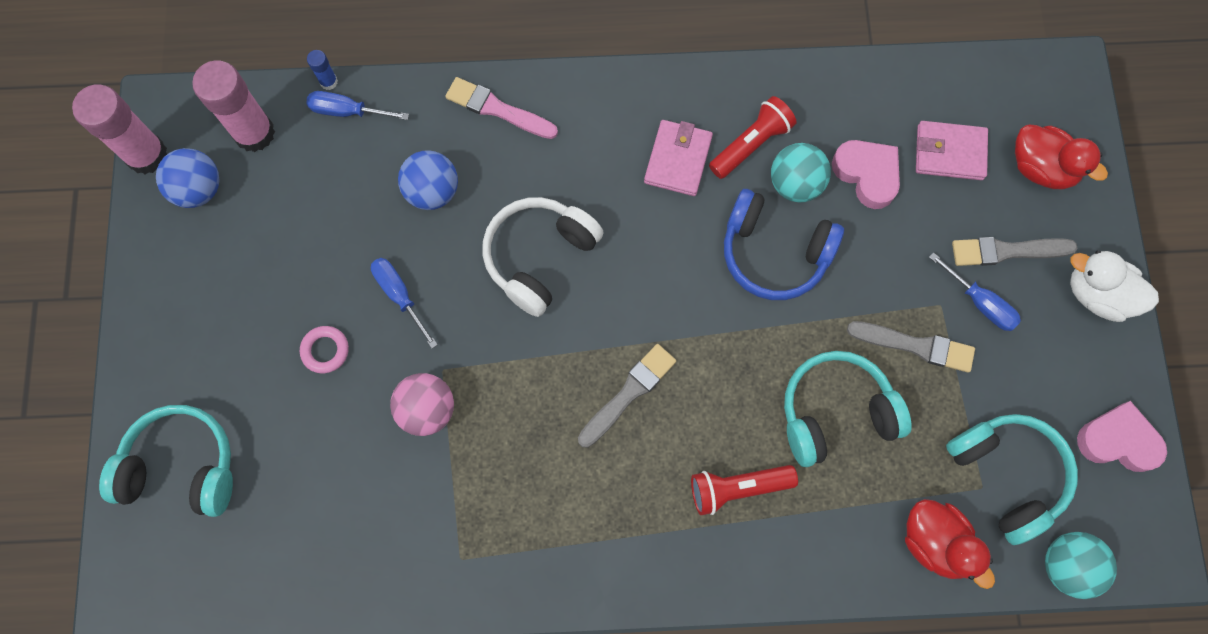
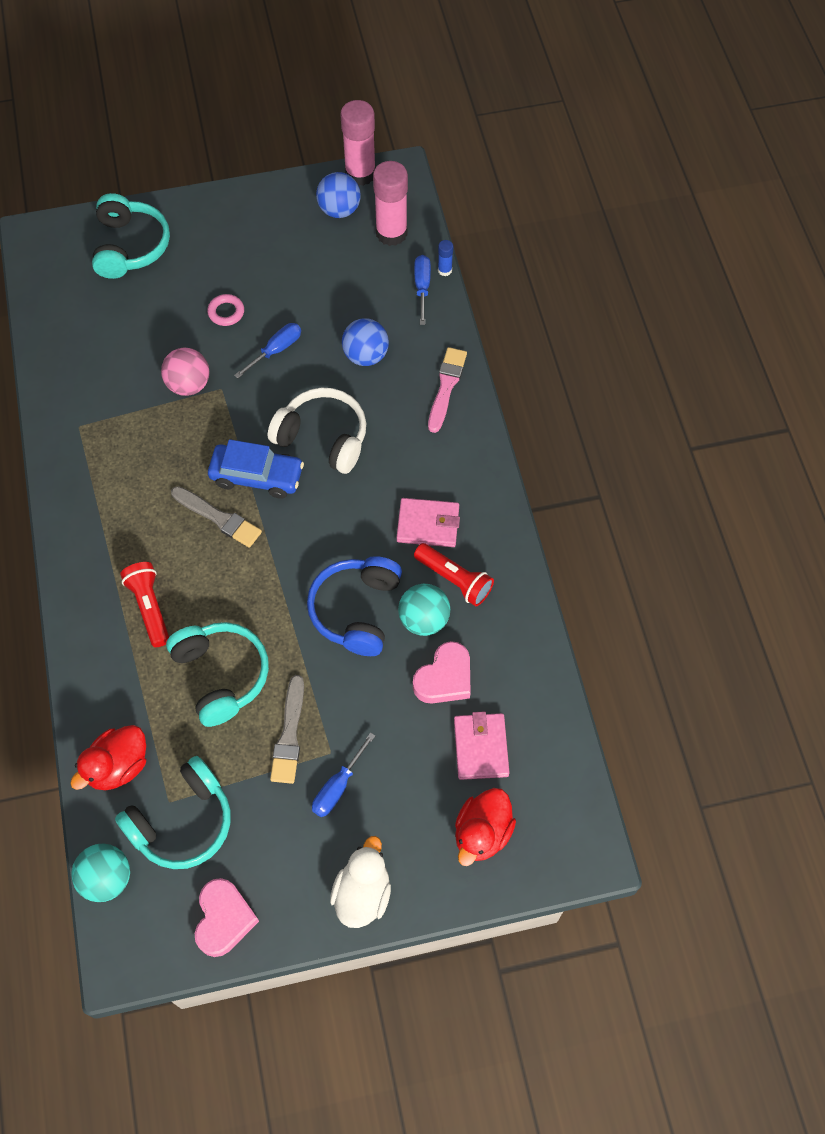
camera: 80 degrees right, 10 degrees down
grey brush [952,237,1078,266] -> none
none -> blue car [208,439,304,499]

